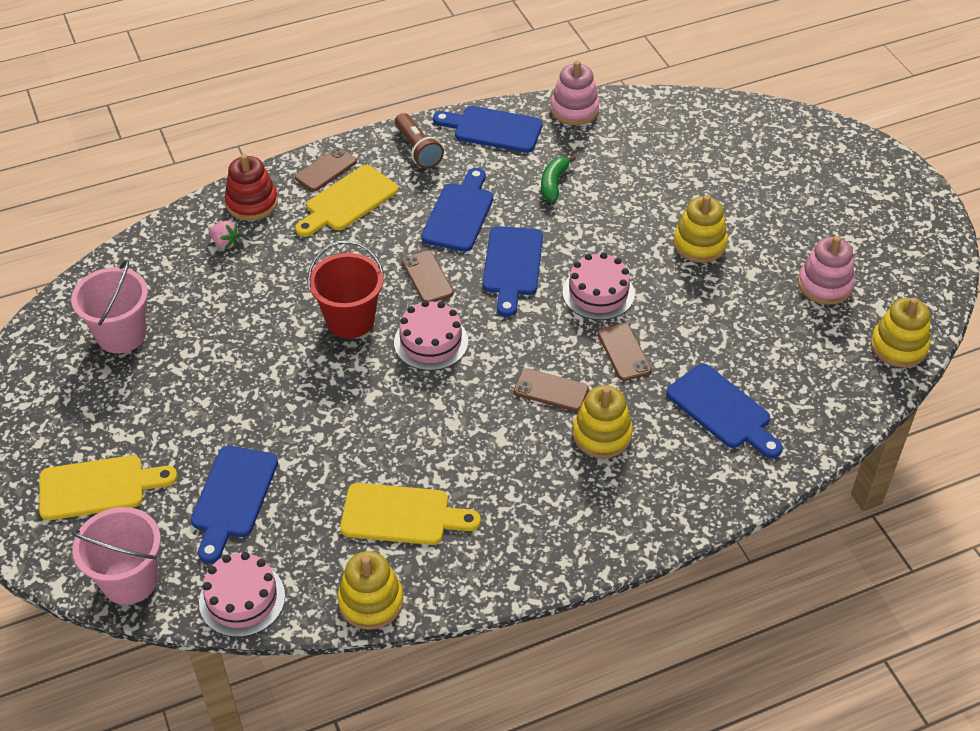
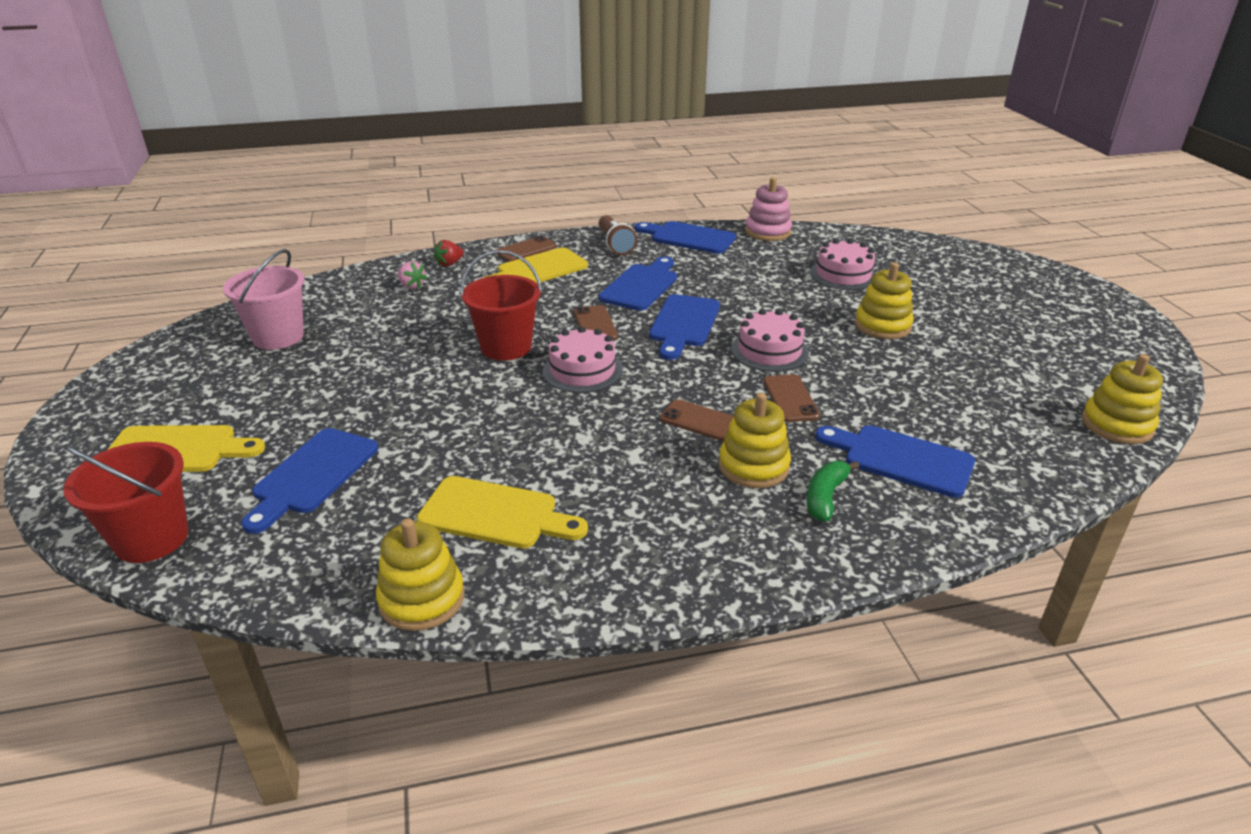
camera: 10 degrees right, 15 degrees down
pink bucket [71,507,161,605] -> red bucket [63,442,188,563]
pink cake [199,552,285,637] -> pink cake moved to [810,239,876,290]
red stacking toy [225,154,278,221] -> red strawberry [433,240,464,267]
green banana [541,155,576,202] -> green banana moved to [807,461,859,522]
blue cutting board [666,364,783,458] -> blue cutting board turned 150 degrees clockwise [815,425,975,498]
pink stacking toy [798,236,855,305] -> none

